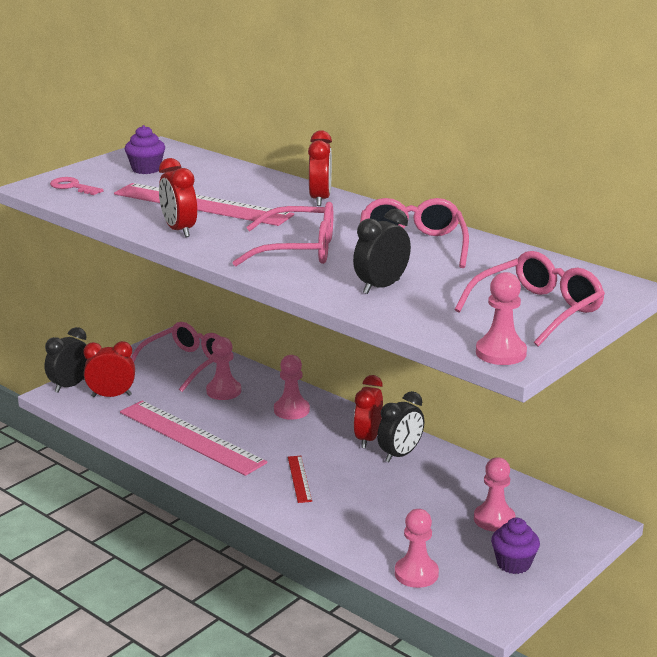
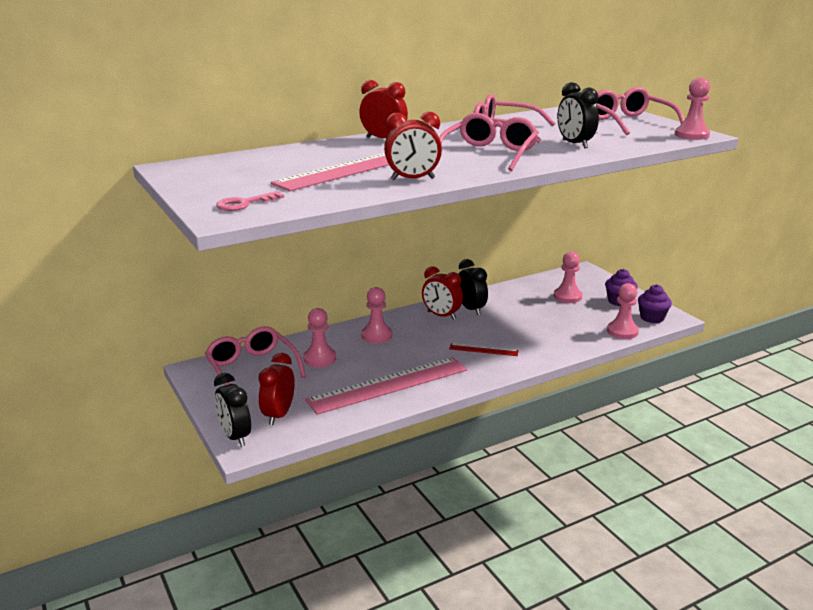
camera: 70 degrees left, 0 degrees up
purple cupcake [125,125,165,174] -> purple cupcake moved to [638,284,672,323]

